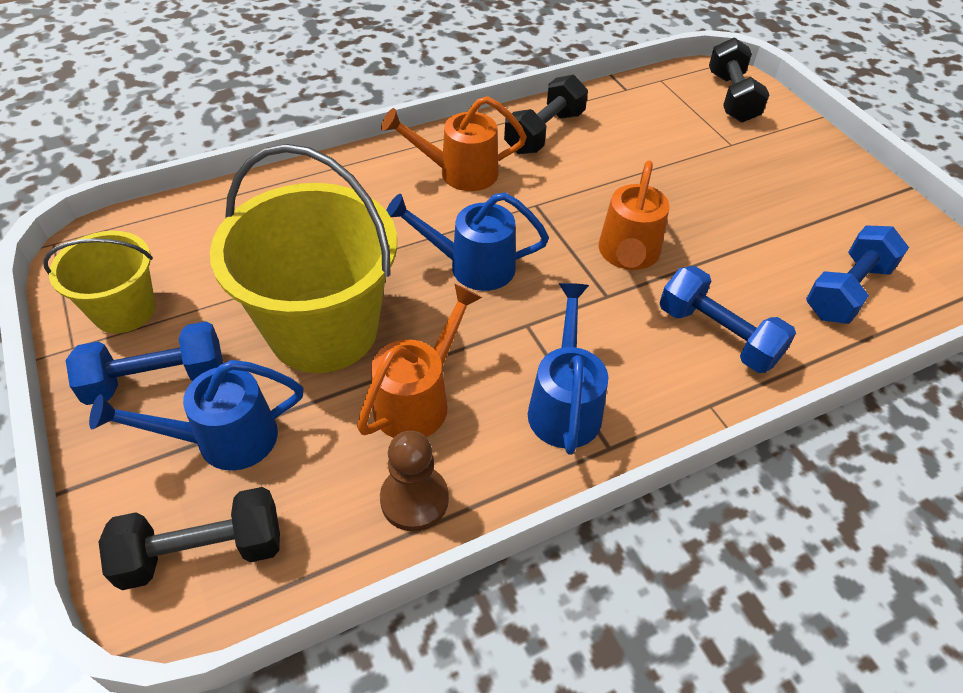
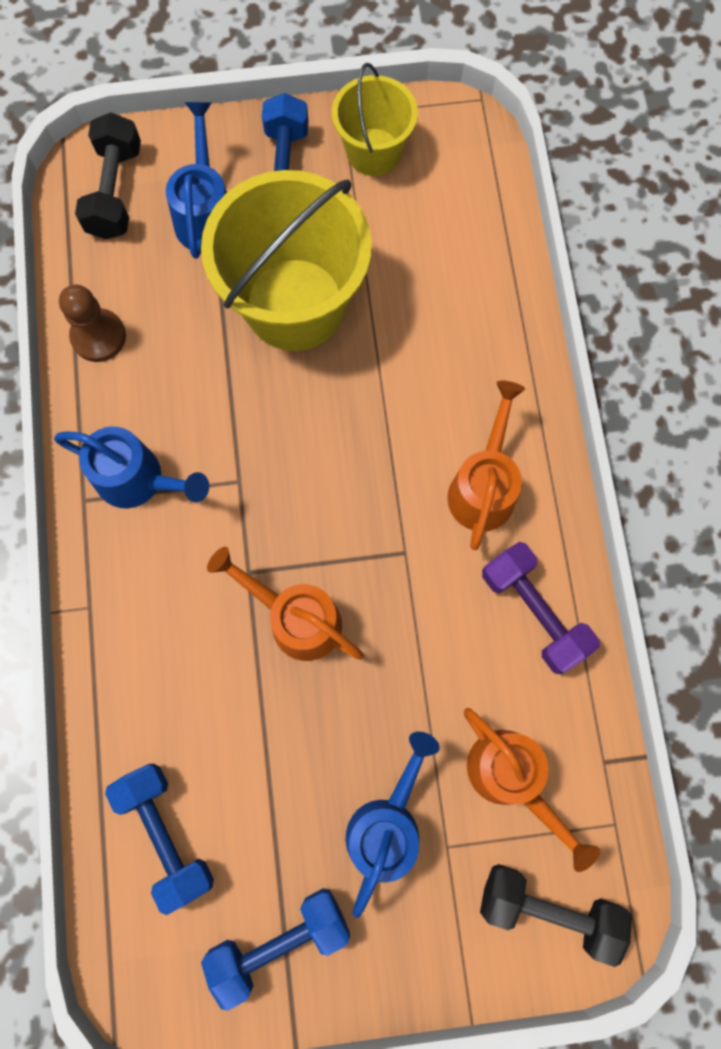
camera: 110 degrees right, 25 degrees up
orange watering can [357,284,482,438] -> orange watering can moved to [464,708,600,872]
blue watering can [386,192,549,291] -> blue watering can moved to [346,732,440,918]
black dumbbell [504,75,588,154] -> purple dumbbell [482,542,600,674]
blue dumbbell [660,266,796,373] -> blue dumbbell moved to [201,888,350,1011]

